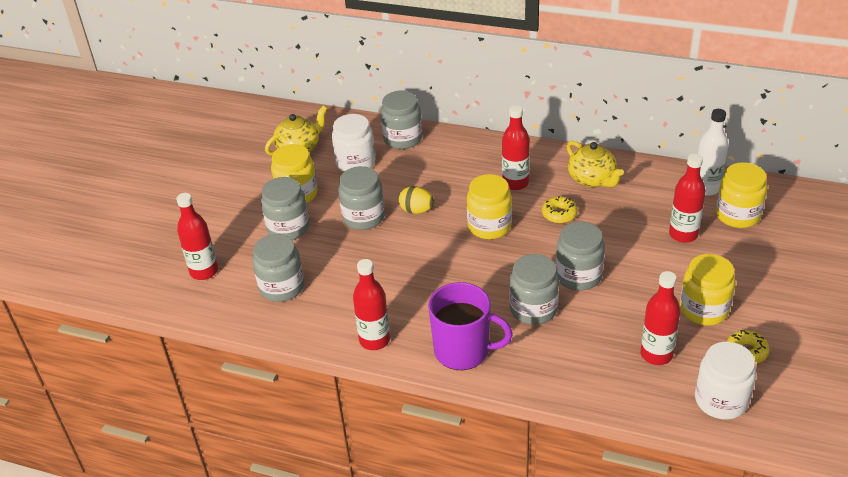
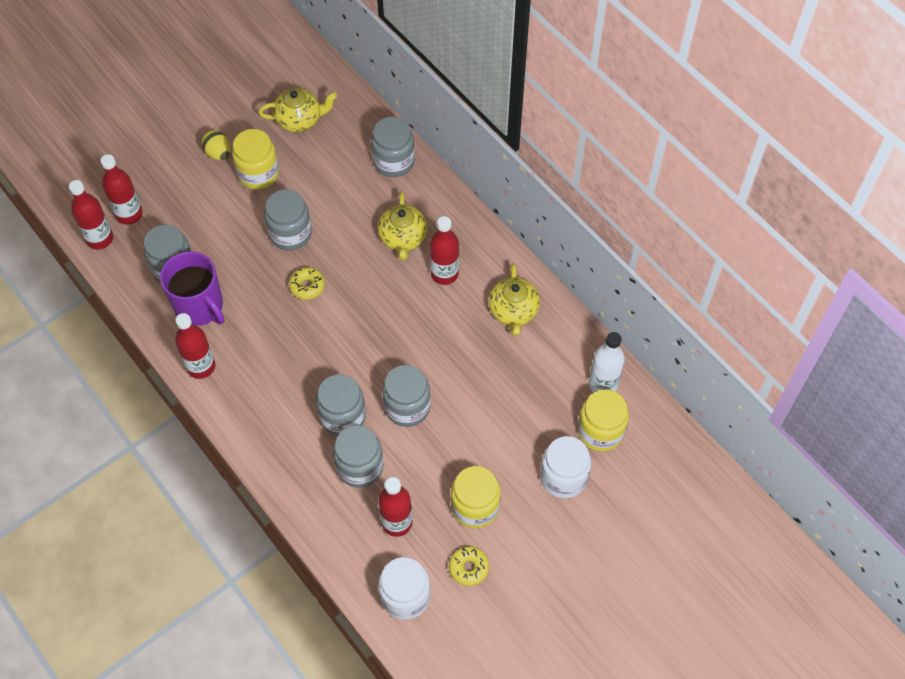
camera: 30 degrees right, 20 degrees up
grey jar [261,177,309,240] -> grey jar moved to [333,425,383,488]
white jar [332,114,376,172] -> white jar moved to [540,436,591,498]
yellow egg [399,186,434,214] -> yellow egg moved to [202,130,231,161]
purple mug [428,282,513,370] -> purple mug moved to [160,251,224,326]
yellow jar [467,174,512,239] -> none
yellow donut [542,196,578,223] -> yellow donut moved to [289,267,325,300]
red bottle [669,154,706,243] -> red bottle moved to [69,180,113,250]
none -> yellow teapot [378,191,428,260]

